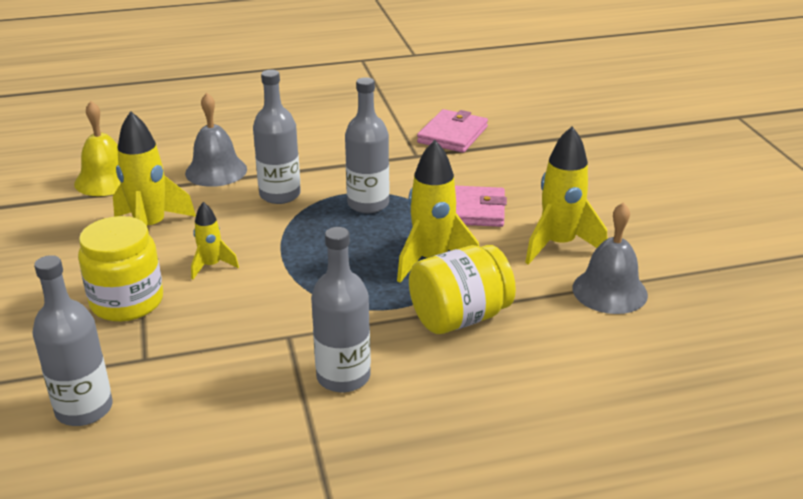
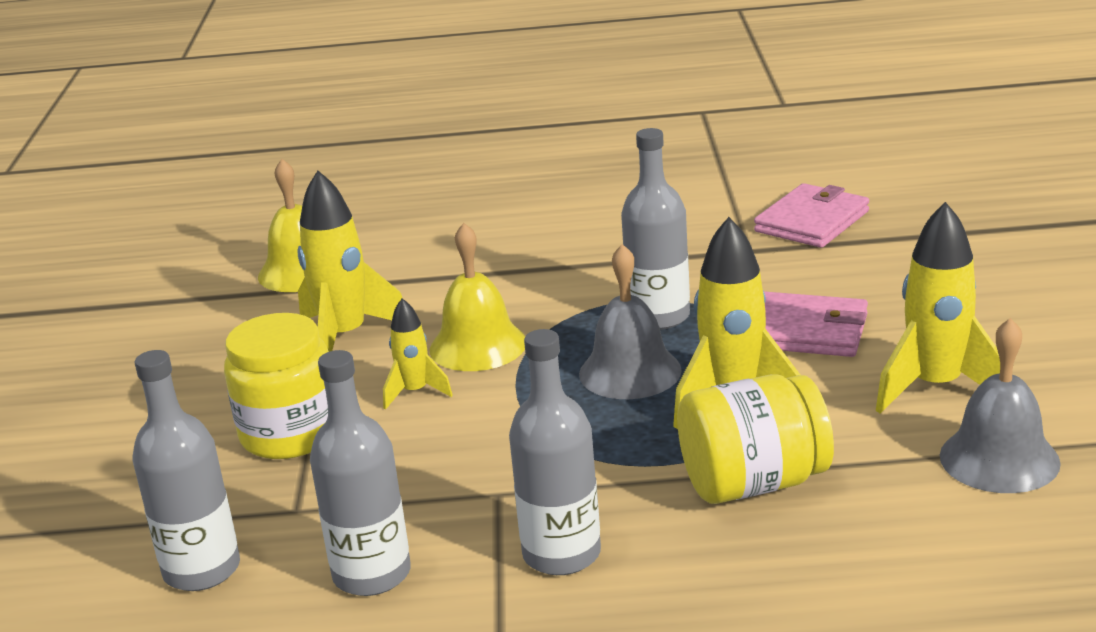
camera: 15 degrees right, 5 degrees down
grey bell [185,93,247,187] -> grey bell moved to [579,244,682,399]
grey bottle [253,70,301,204] -> grey bottle moved to [310,350,411,596]
none -> yellow bell [430,223,525,371]

